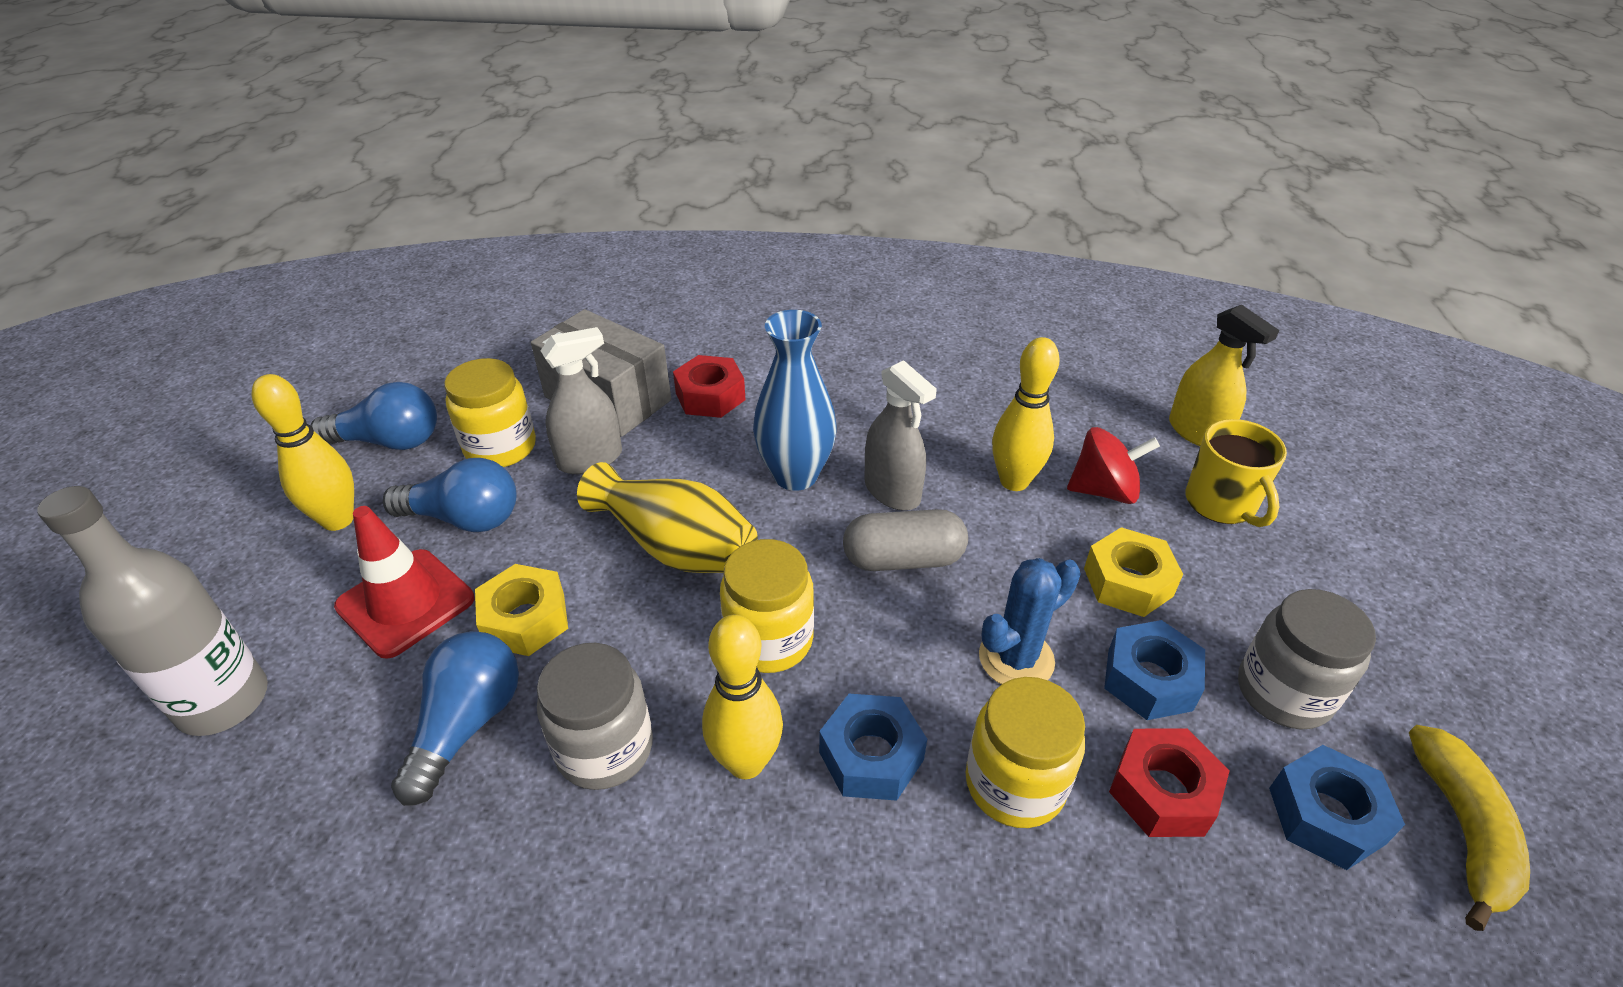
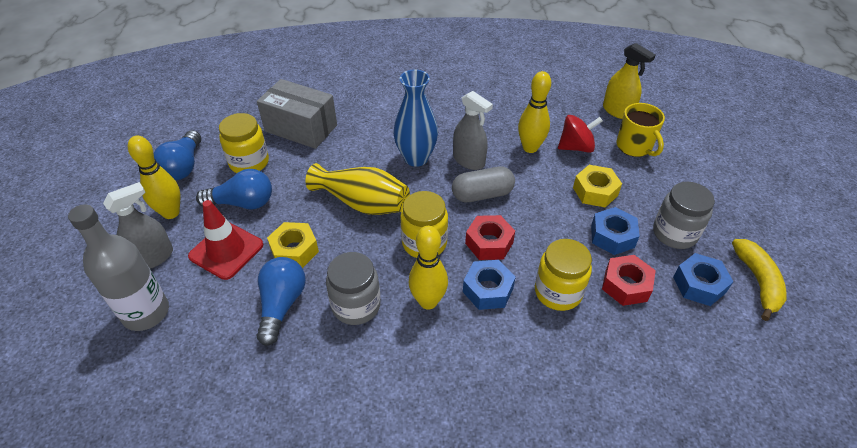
camera: 10 degrees left, 5 degrees up
blue light bulb [310,382,437,450] -> blue light bulb turned 105 degrees clockwise [154,130,201,180]
grey spray bottle [540,327,622,474] -> grey spray bottle moved to [103,182,173,269]
red nut [673,355,746,418] -> red nut moved to [465,215,515,260]
blue cactus [979,558,1081,684] -> none

